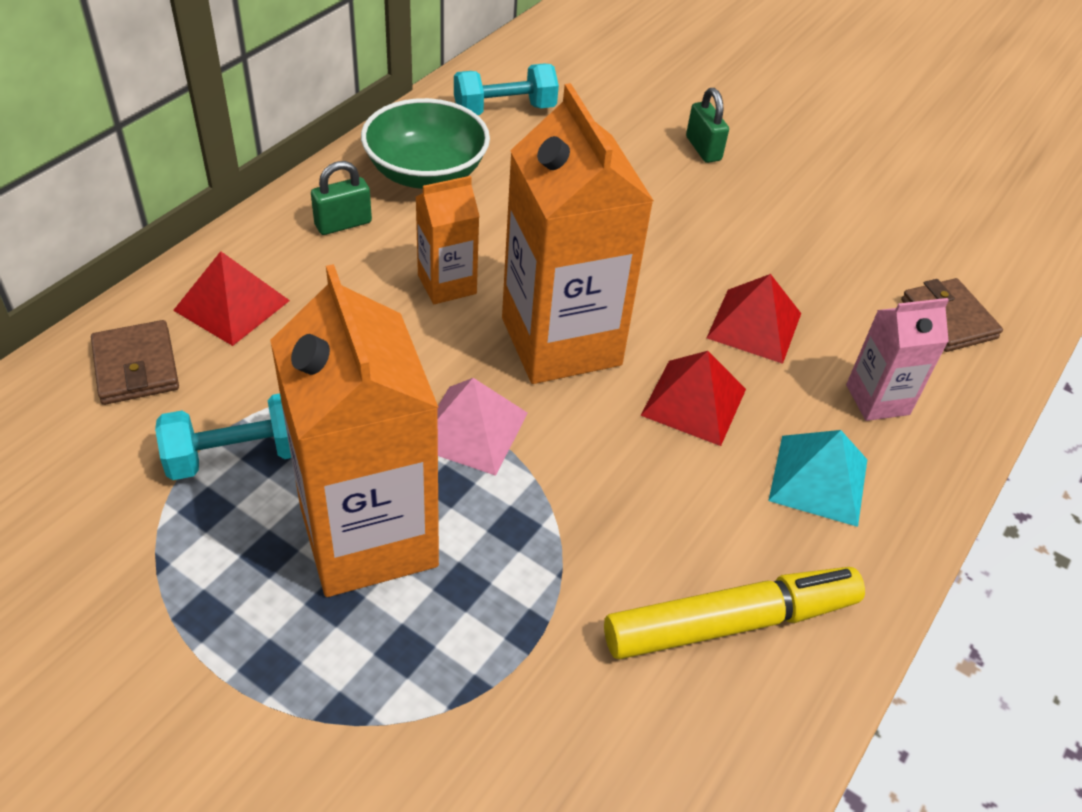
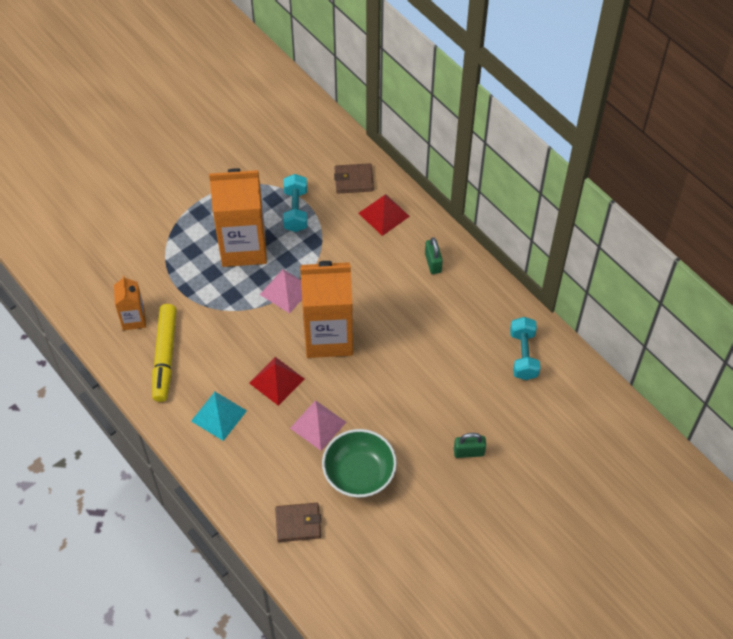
camera: 110 degrees right, 10 degrees up
green bowl [361,98,490,189] -> green bowl moved to [322,429,397,498]
orange carton [416,176,479,304] -> orange carton moved to [114,275,146,330]
red pyramid [707,274,801,364] -> pink pyramid [290,400,346,451]
pink carton [846,298,949,421] -> none

